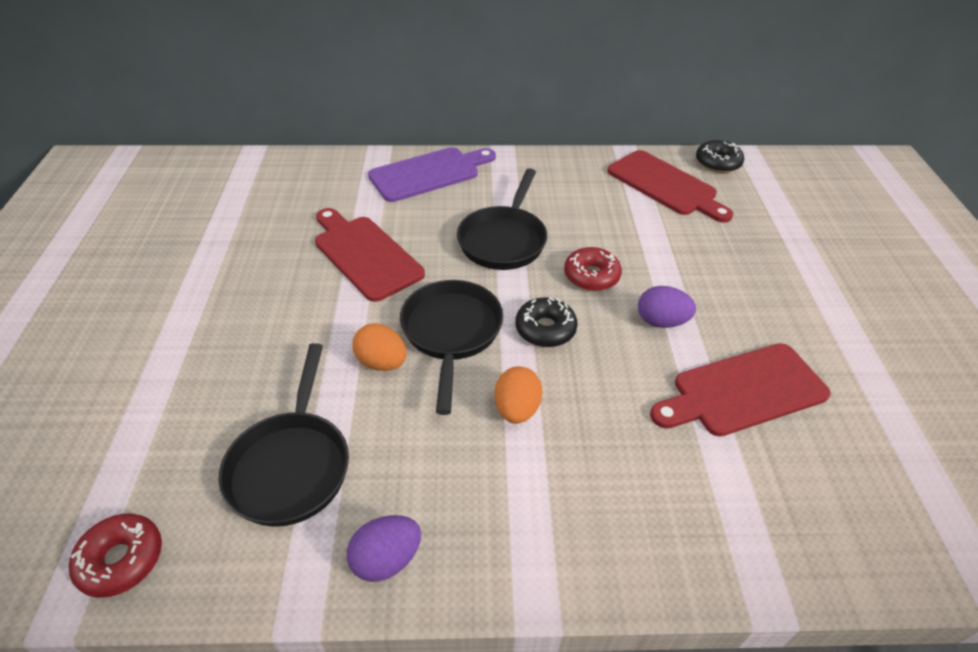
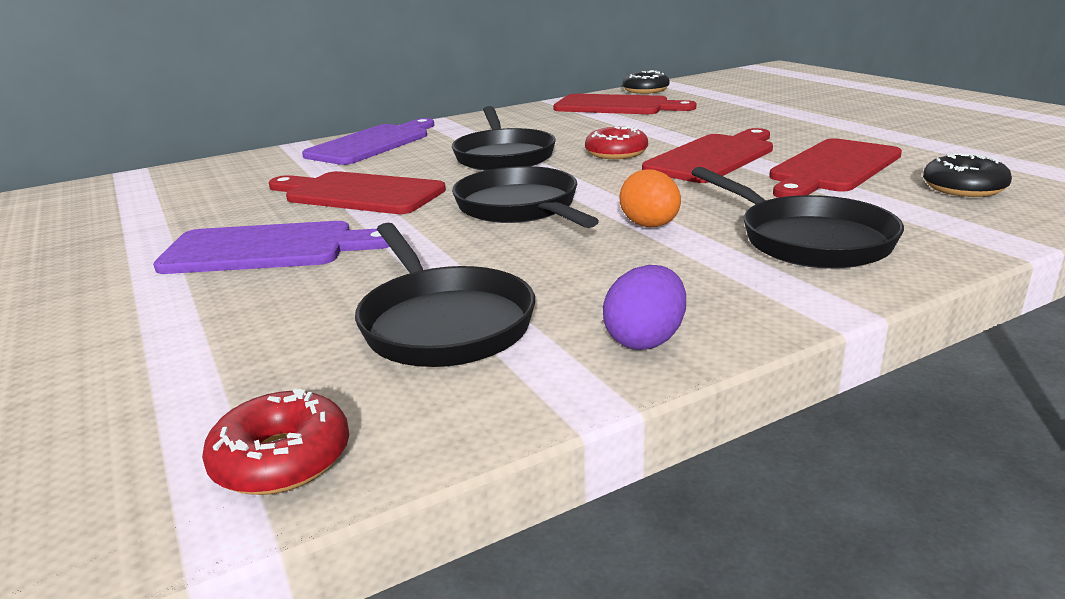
camera: 25 degrees left, 20 degrees down
orange egg [352,323,407,371] -> none
black donut [515,297,578,347] -> black donut moved to [923,153,1012,197]
purple egg [638,286,696,328] -> red cutting board [642,128,773,183]
none -> purple cutting board [153,221,390,274]
none -> black pan [691,167,904,269]

